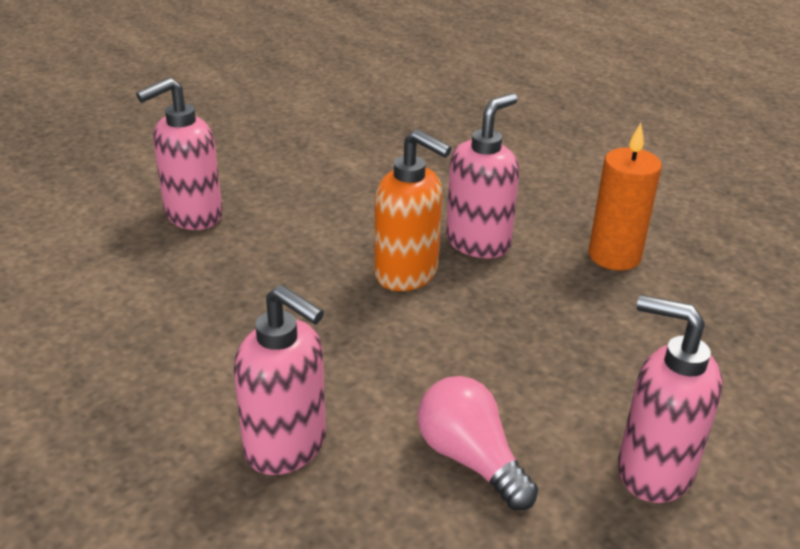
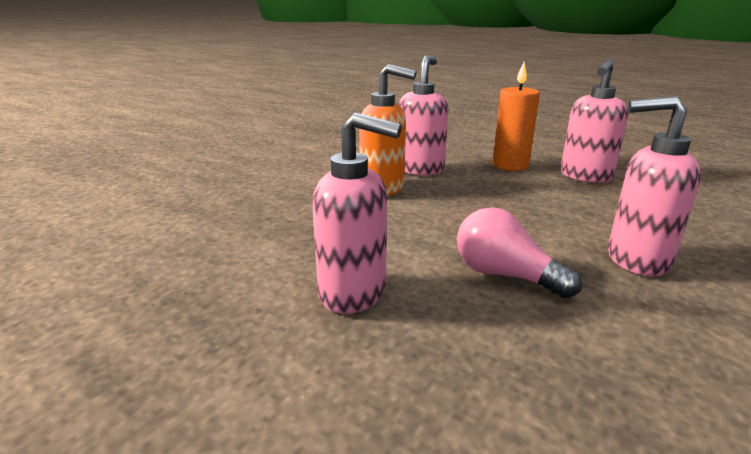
camera: 15 degrees left, 10 degrees down
pink soap dispenser [136,78,223,230] -> pink soap dispenser moved to [561,59,628,183]

